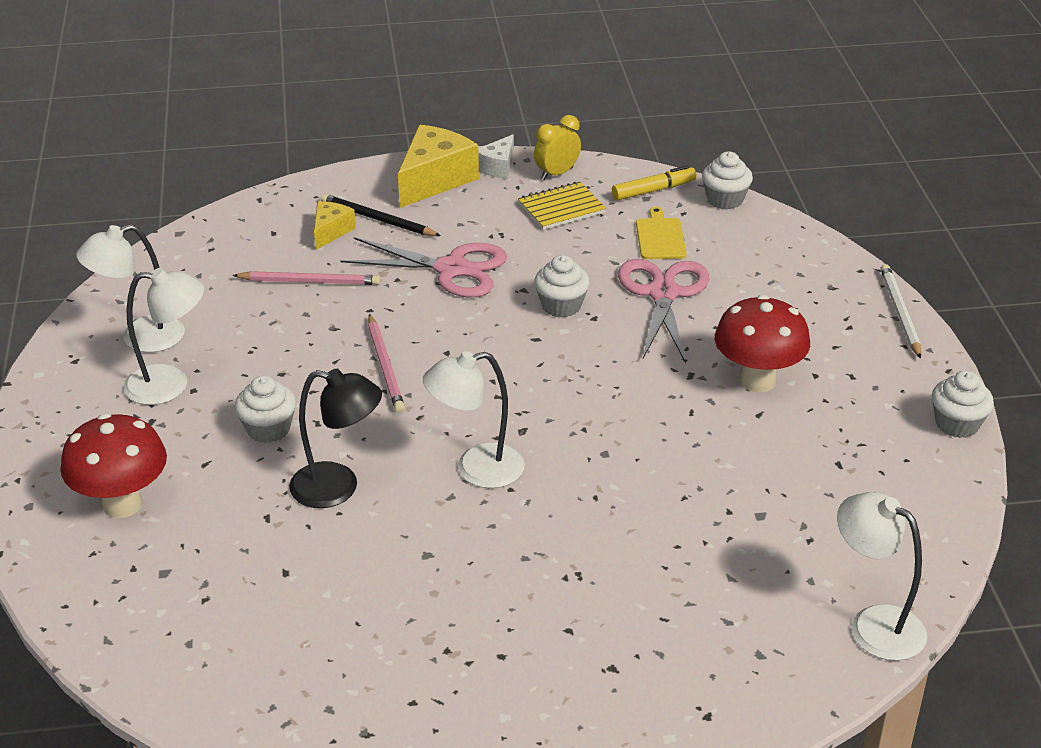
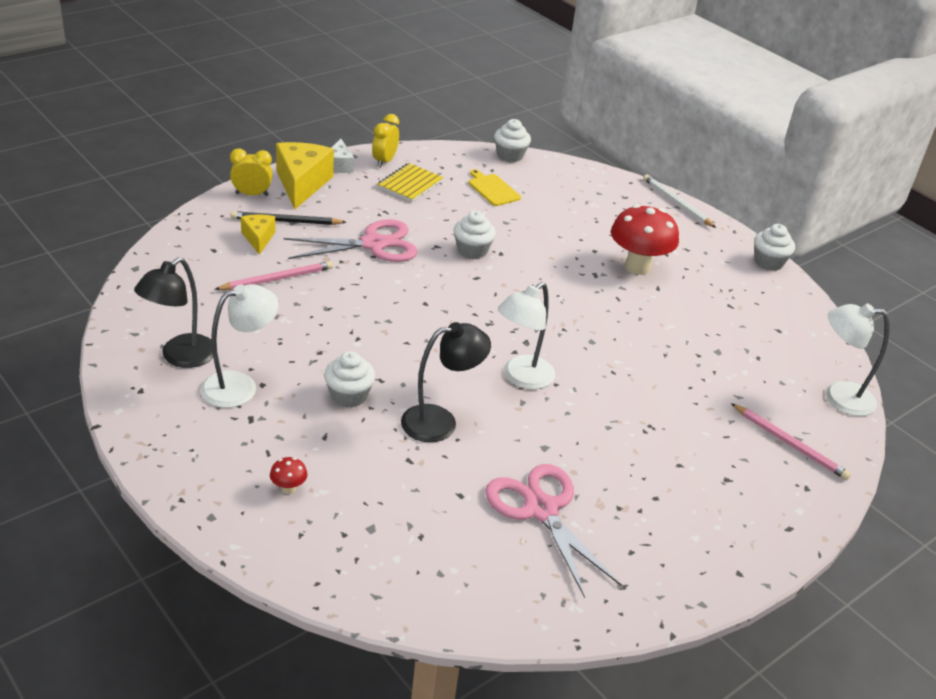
camera: 35 degrees left, 0 degrees up
red mushroom [61,413,167,518] -> red mushroom [270,457,307,494], size x0.41
white lamp [76,224,185,353] -> black lamp [134,257,213,368]
pink pencil [368,314,405,412] -> pink pencil moved to [731,403,851,480]
yellow marker [612,165,697,201] -> none
pink scissors [618,259,709,363] -> pink scissors moved to [485,464,622,598]
none -> yellow clock [230,148,272,196]

